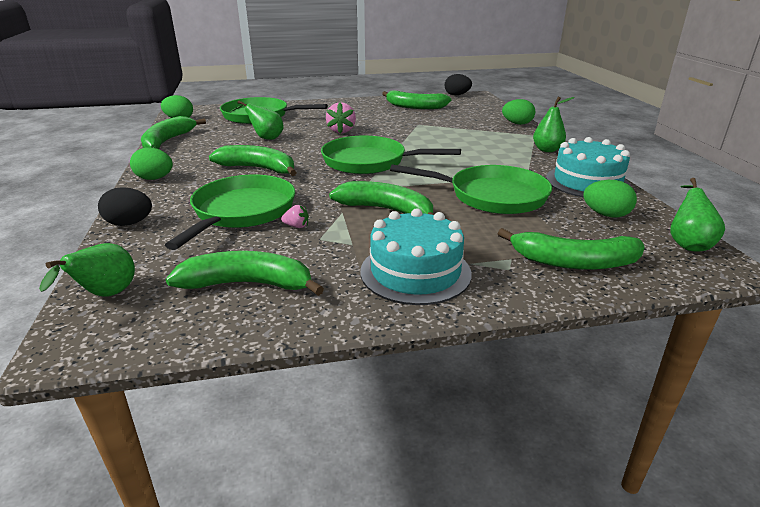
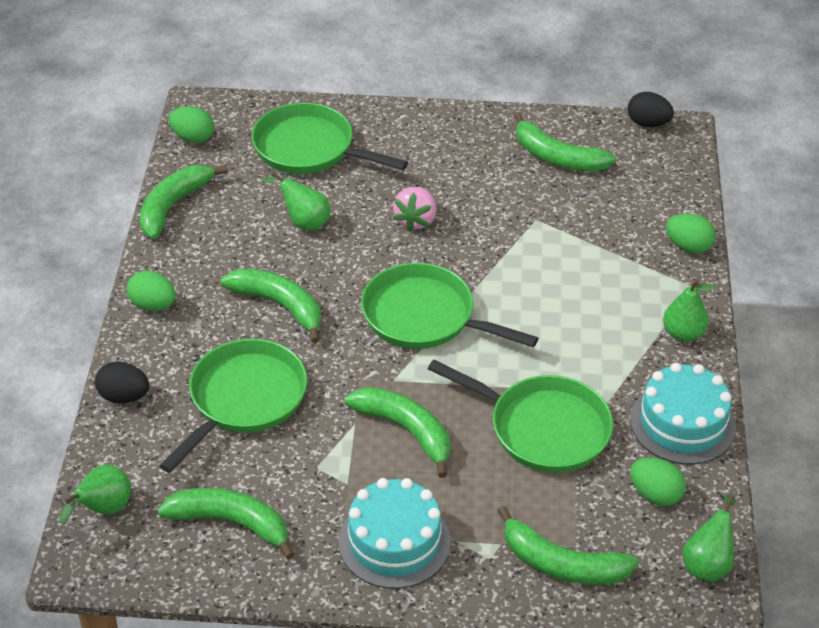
camera: 15 degrees right, 15 degrees up
pink strawberry [281,205,309,228] -> none

